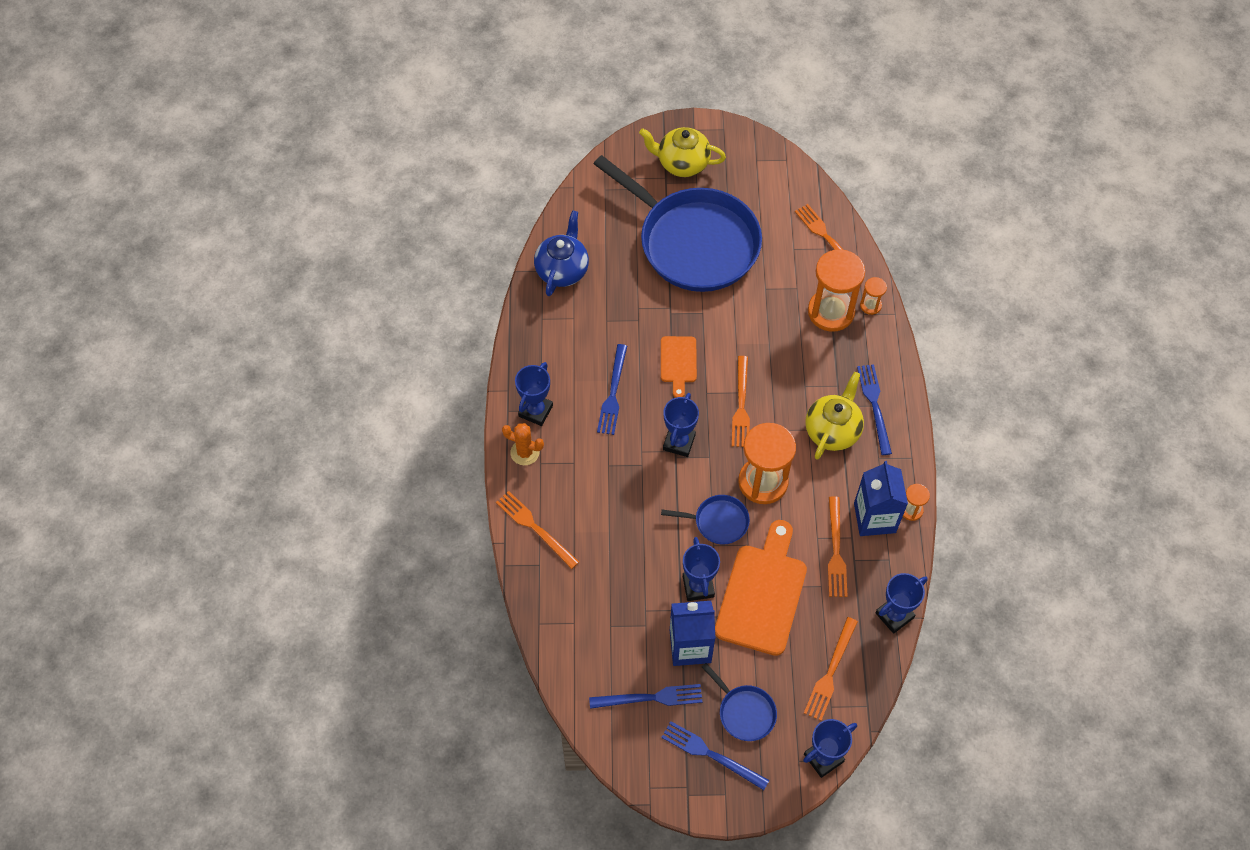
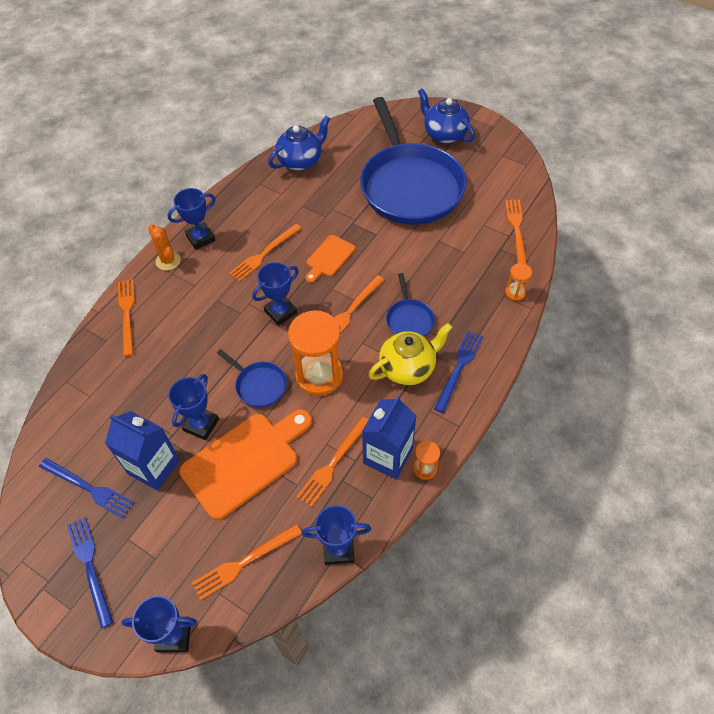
camera: 35 degrees right, 5 degrees down
blue fork [597,344,627,435] -> orange fork [229,224,302,282]
yellow teapot [639,127,726,177] -> blue teapot [418,89,475,144]
blue pan [702,663,777,741] -> blue pan moved to [386,273,435,337]
orange hourglass [808,249,865,332] -> none

